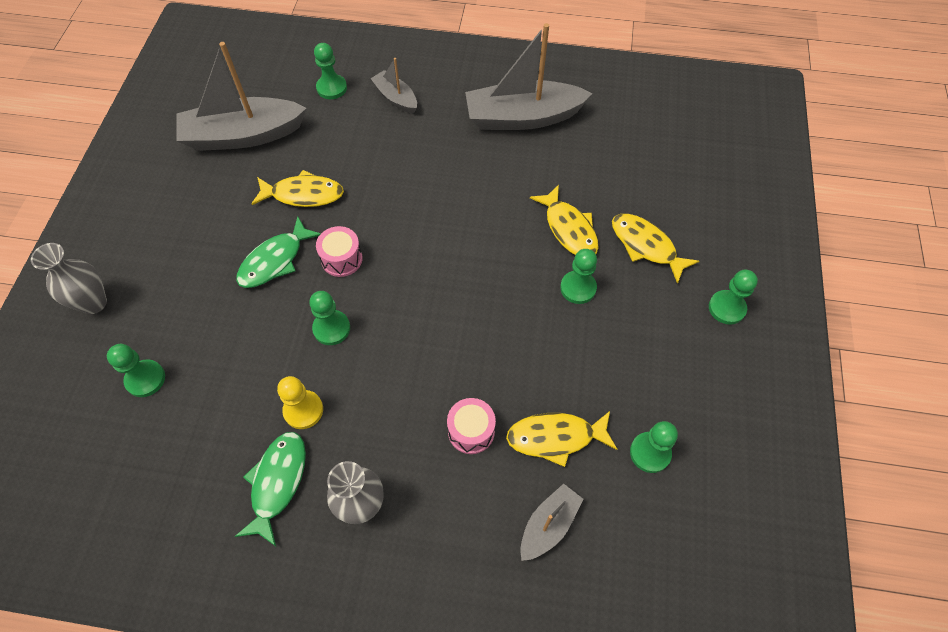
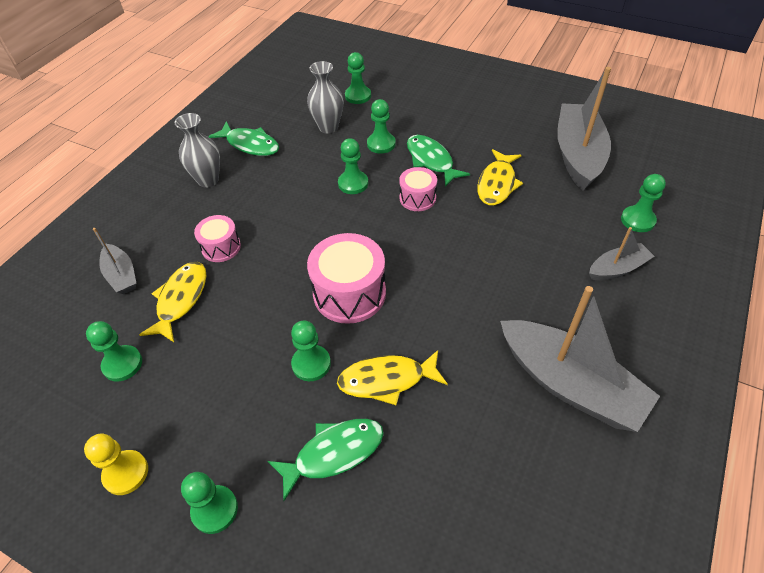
camera: 110 degrees right, 10 degrees down
grey vase [31,243,107,314] -> grey vase moved to [307,61,343,133]
yellow pawn [277,376,323,429] -> yellow pawn moved to [84,433,148,495]
grey boat [465,23,592,130] -> grey boat turned 120 degrees clockwise [500,286,660,432]
yellow fish [612,214,699,284] -> green fish [267,419,384,501]
none -> pink drum [307,233,386,324]
none -> green pawn [367,99,396,154]

